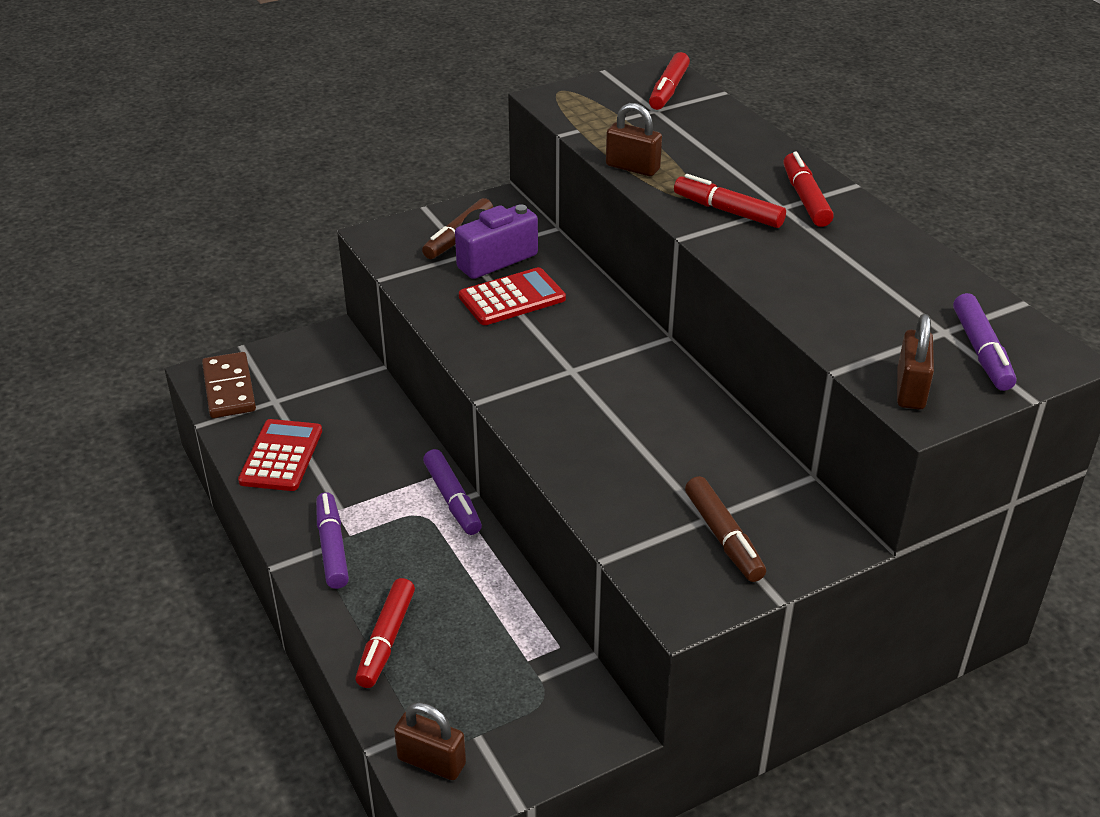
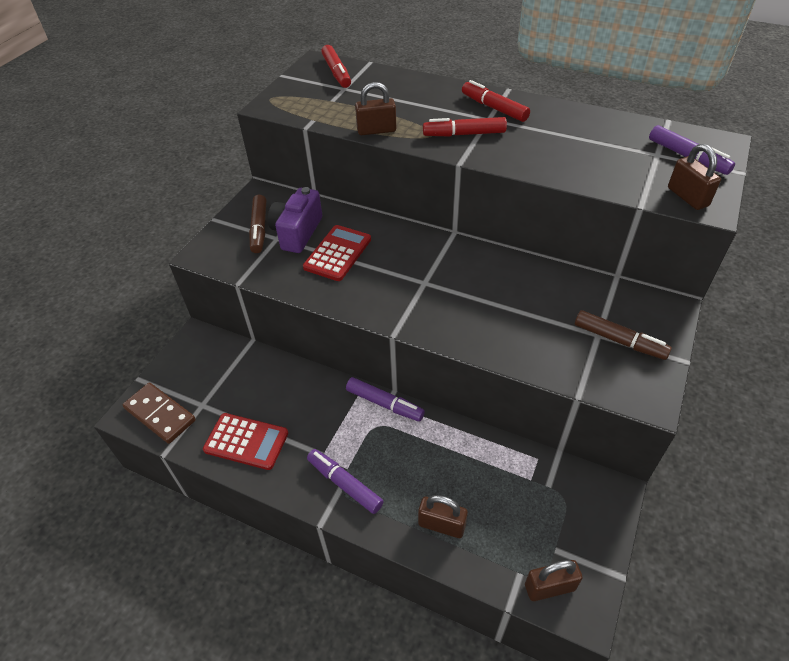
camera: 35 degrees left, 10 degrees up
red calculator [238,419,322,491] -> red calculator turned 135 degrees clockwise [203,413,288,470]
red marker [355,578,415,688] -> brown padlock [418,495,468,538]

